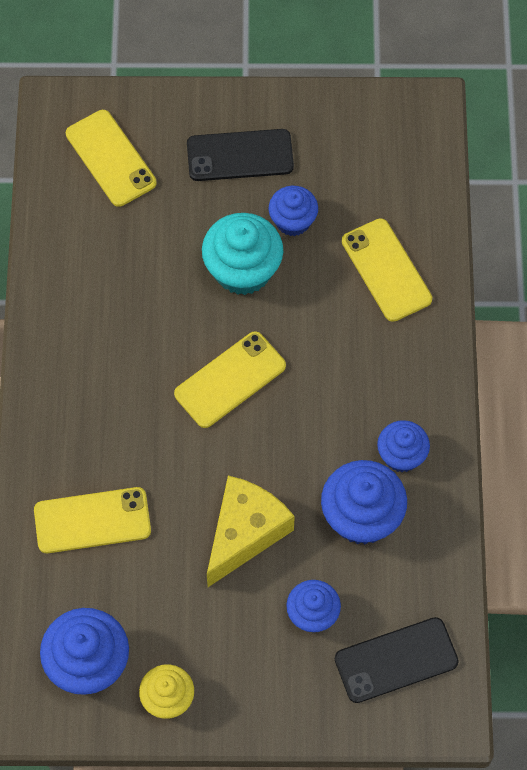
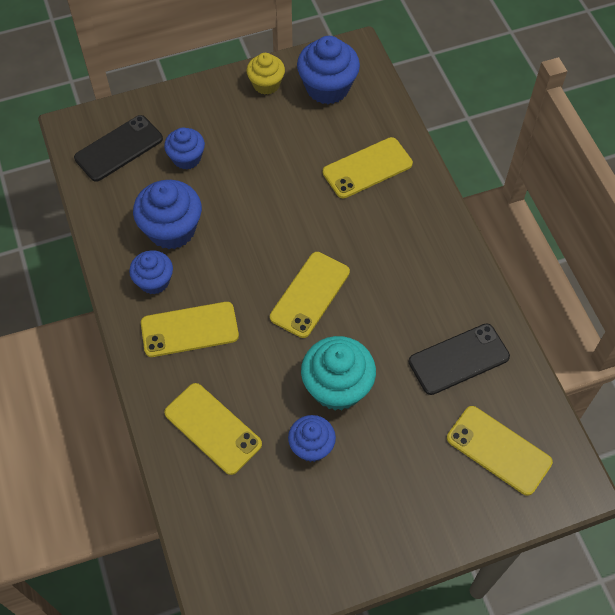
camera: 160 degrees right, 5 degrees down
black phone [187,129,294,181] -> black phone moved to [409,324,510,395]
yellow cheese [207,476,295,587] -> none
none -> yellow phone [141,302,239,357]

